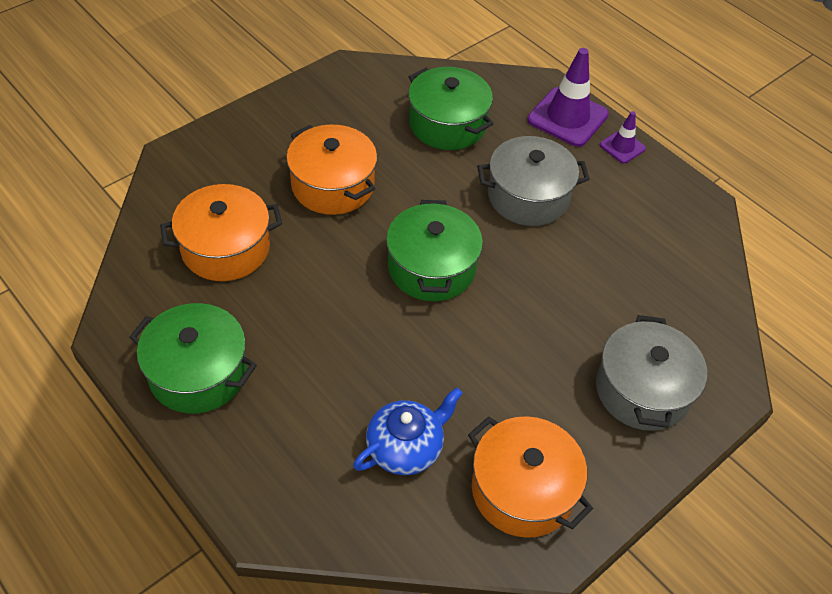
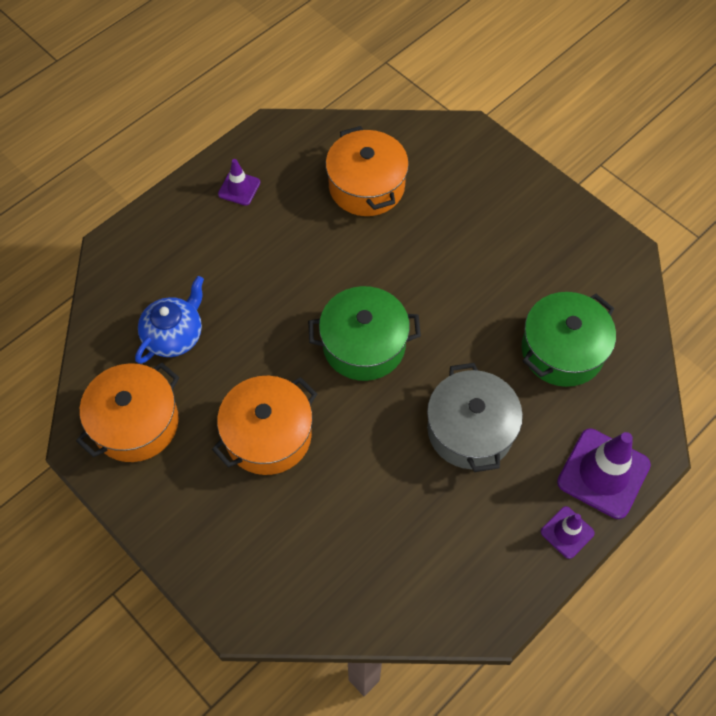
camera: 90 degrees right, 10 degrees up
green pot [129,303,257,414] -> purple traffic cone [218,159,260,206]
orange pot [286,124,377,215] -> orange pot moved to [212,376,317,475]
blue teapot [353,387,463,475] -> blue teapot turned 105 degrees counterclockwise [135,276,204,364]
grey pot [596,315,707,431] -> none

